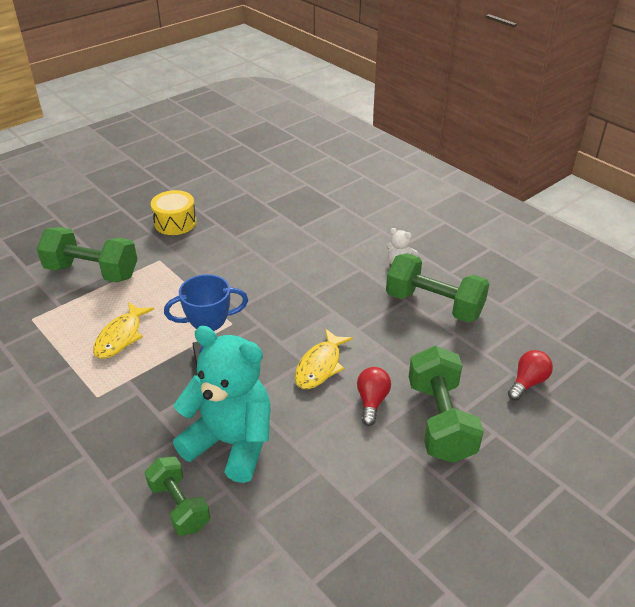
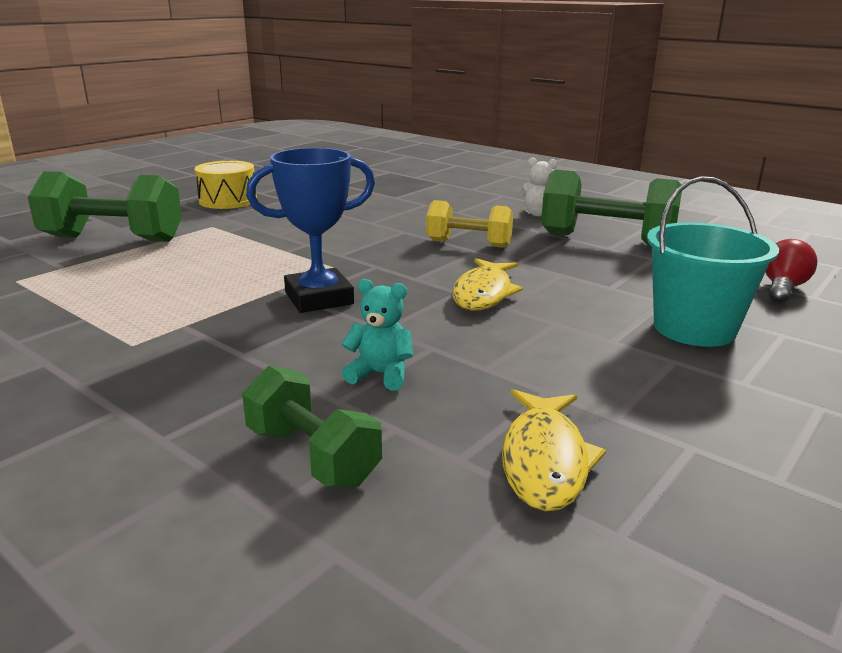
camera: 10 degrees left, 15 degrees down
yellow fish [93,302,154,359] -> yellow fish moved to [502,389,606,511]
turquoise teddy bear [173,326,270,483] -> turquoise teddy bear [342,279,413,390], size x0.41
red light bulb [357,367,391,426] -> none
green dumbbell [409,346,484,463] -> turquoise bucket [647,176,779,347]
none -> yellow dumbbell [426,200,513,248]

